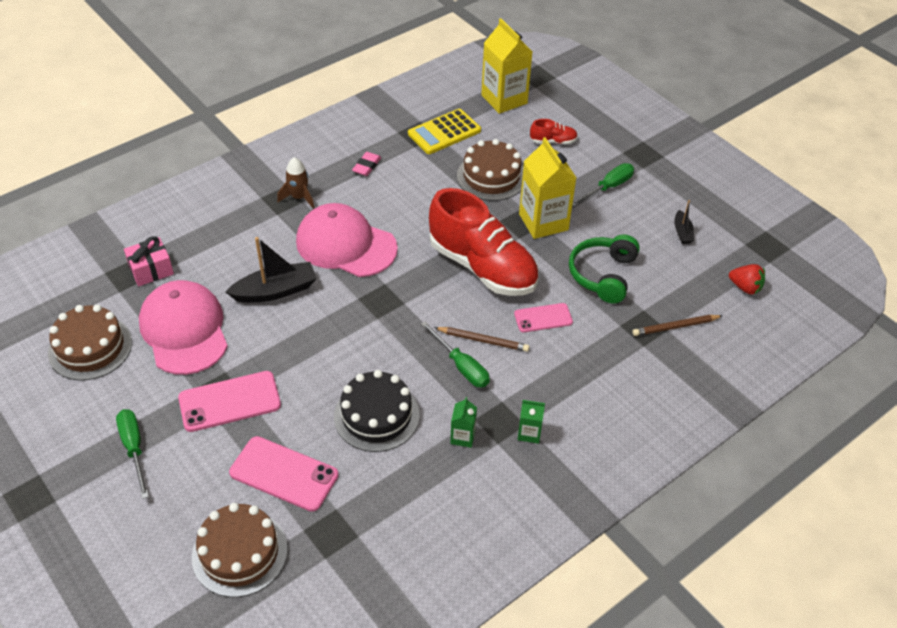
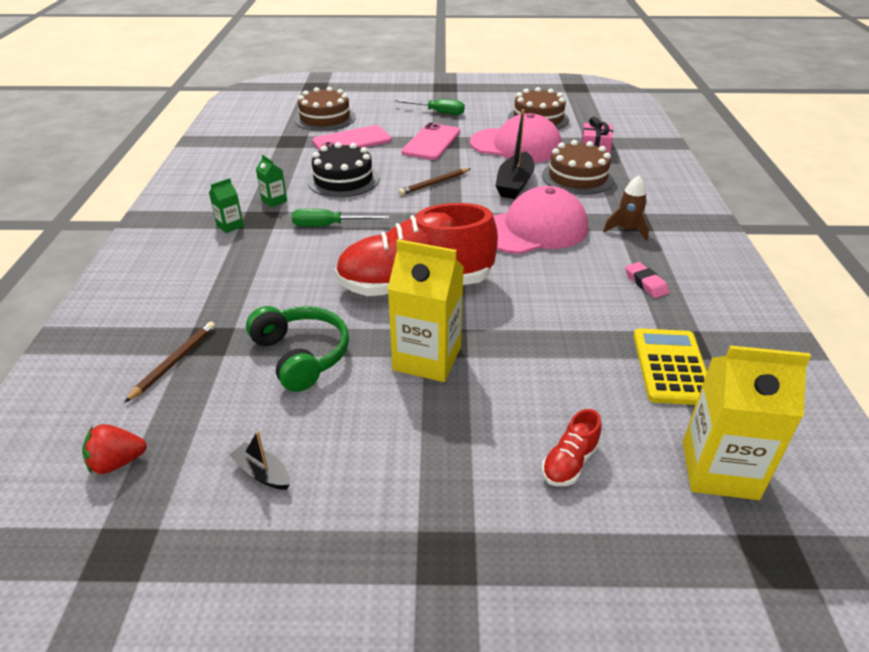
camera: 130 degrees right, 10 degrees down
brown pencil [434,327,530,352] -> brown pencil moved to [398,168,470,196]
brown cake [457,139,523,201] -> brown cake moved to [542,140,614,195]
pink phone [514,303,573,332] -> none
green screwdriver [572,163,634,207] -> none

